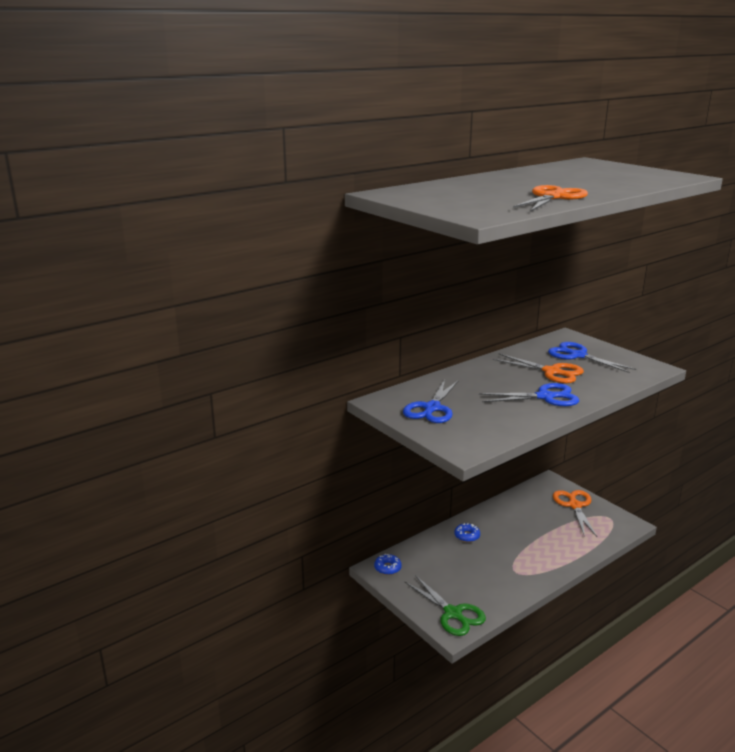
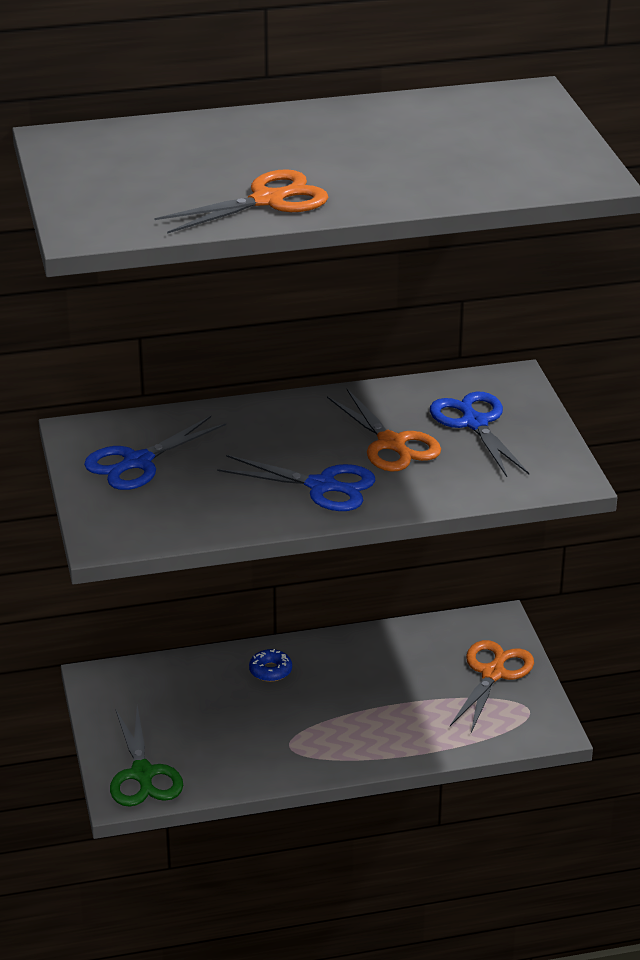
camera: 25 degrees right, 10 degrees up
blue donut [374,554,402,575] -> none

